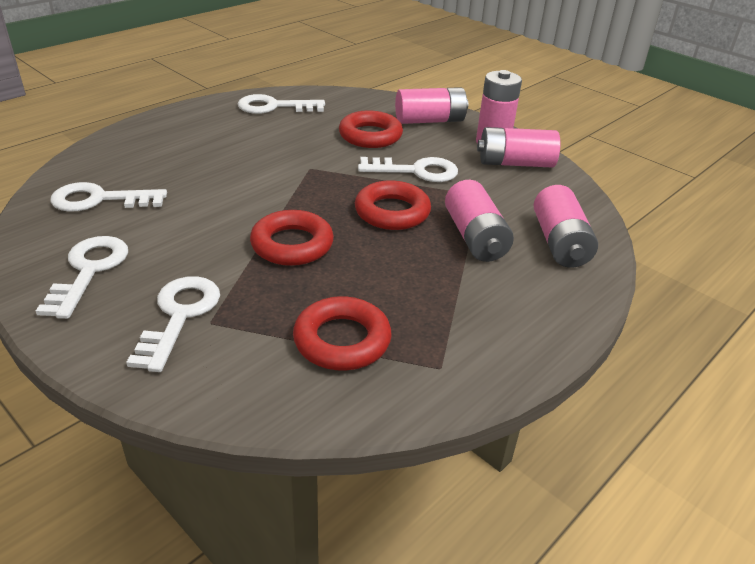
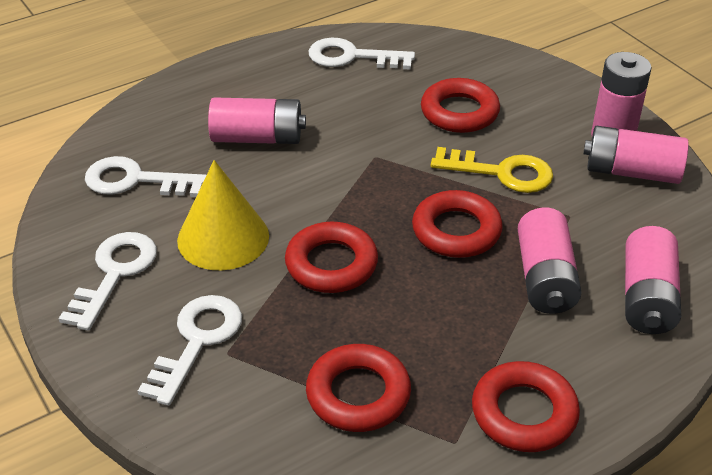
camera: 15 degrees right, 5 degrees up
white key [358,157,458,182] -> yellow key [431,147,553,193]
pink battery [395,87,468,124] -> pink battery moved to [208,97,306,144]
none -> yellow cone [177,160,269,271]
none -> red ring [472,361,580,452]

